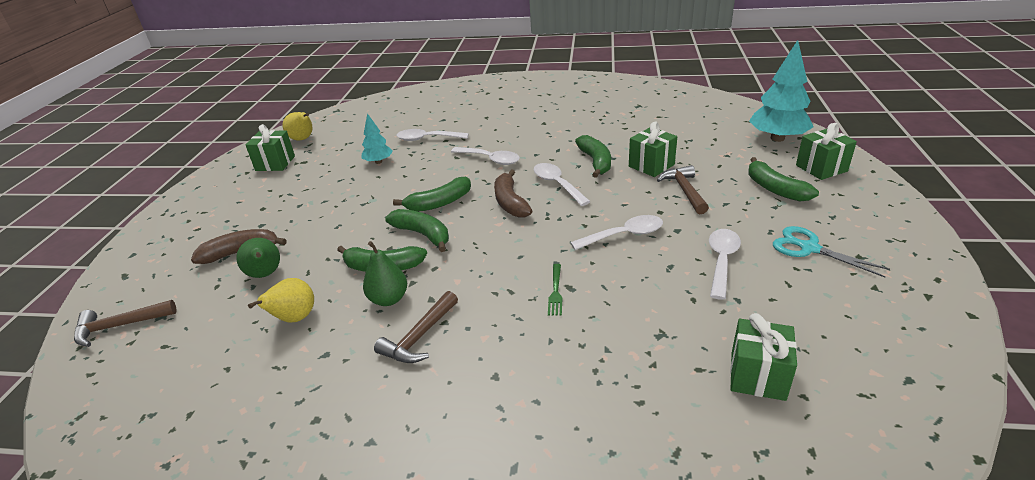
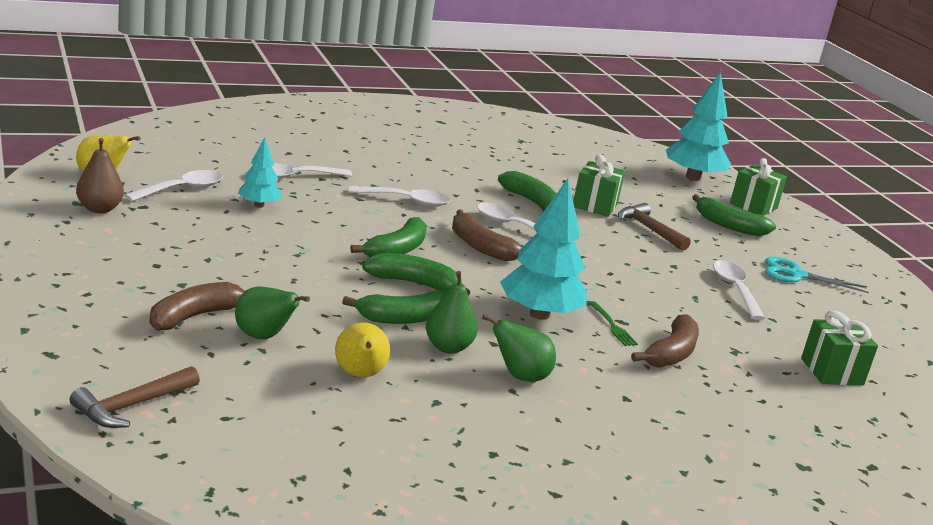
camera: 35 degrees left, 10 degrees down
green gift [246,124,295,171] -> brown pear [76,138,124,213]
brown hammer [374,291,458,363] -> green pear [482,314,556,382]
white spoon [570,215,663,250] -> white spoon moved to [125,170,223,201]
none -> turquoise tree [500,179,587,320]
none -> brown banana [631,314,699,368]

